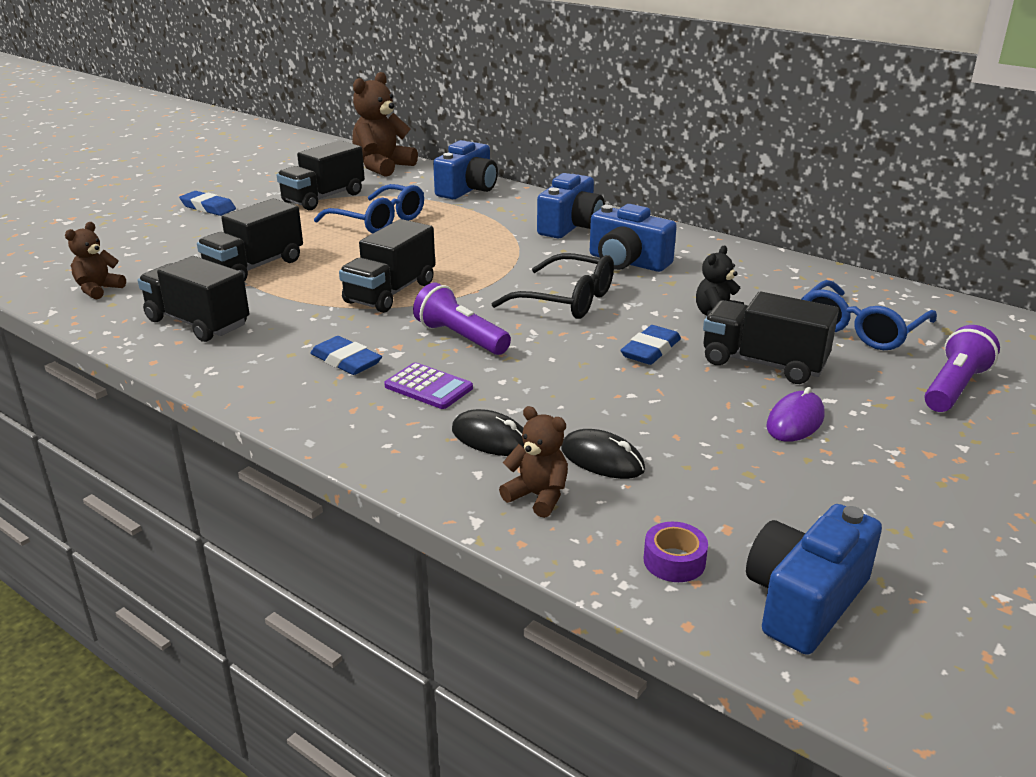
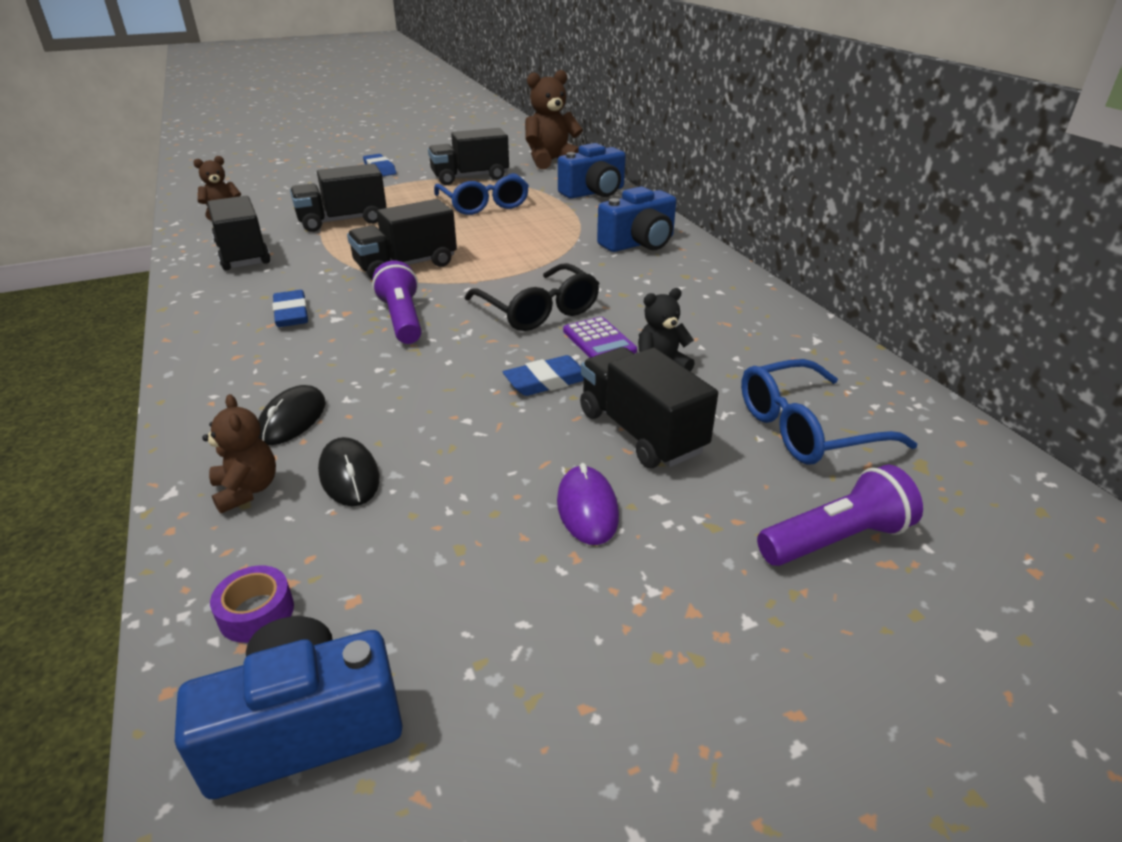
camera: 30 degrees right, 5 degrees up
purple calculator [384,362,473,409] -> purple calculator moved to [563,317,637,358]
black mouse [452,409,524,456] -> black mouse turned 45 degrees clockwise [258,385,326,445]
blue camera [590,204,677,272] -> none
purple mouse [767,387,825,442] -> purple mouse turned 75 degrees counterclockwise [557,463,619,545]

